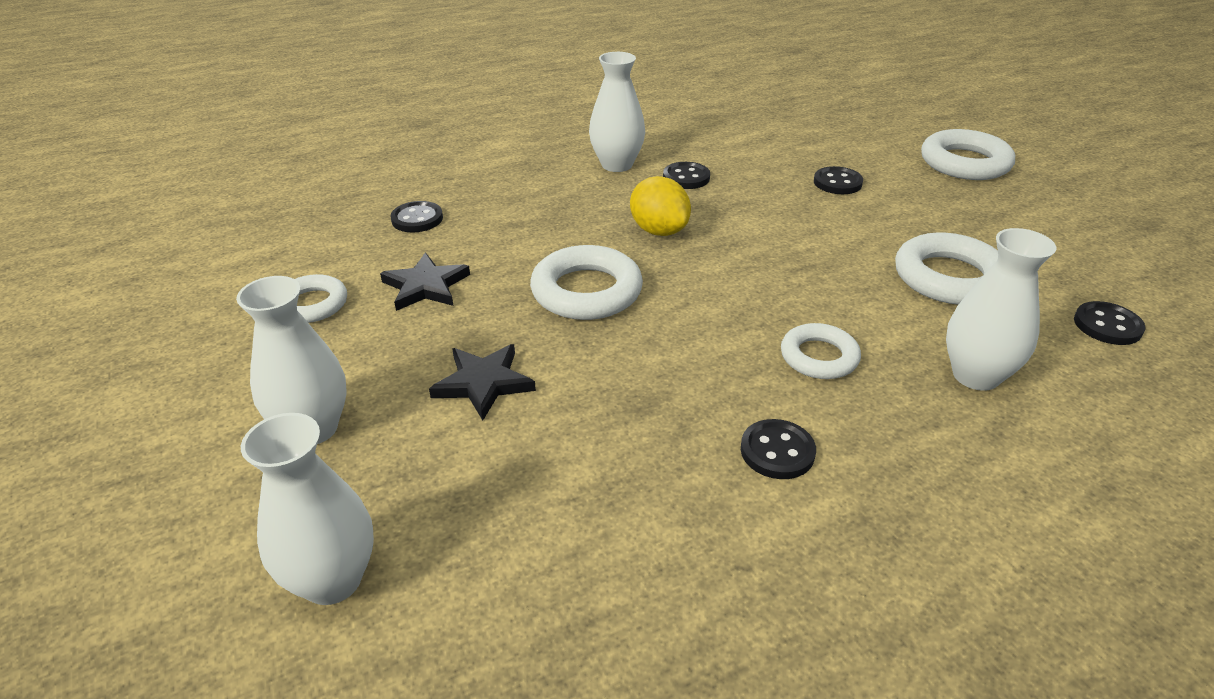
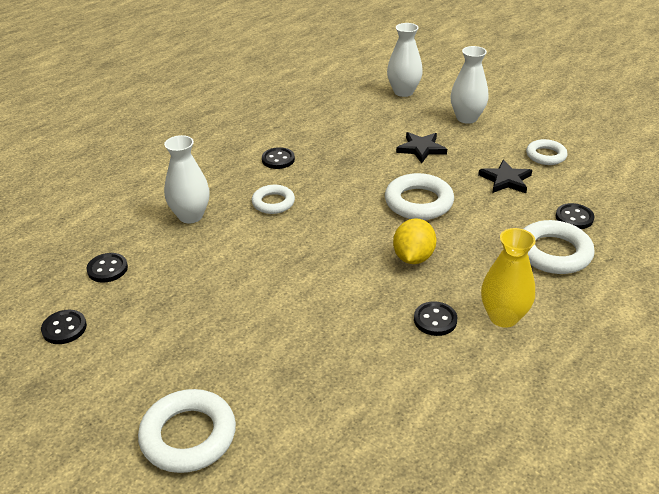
camera: 155 degrees right, 0 degrees up
white vase [589,52,645,172] -> yellow vase [481,228,535,328]
yellow lemon [630,176,691,236] -> yellow lemon turned 75 degrees clockwise [393,218,437,264]
black button [814,166,863,194] -> black button moved to [41,310,87,344]
white ring [895,233,998,305] -> white ring moved to [523,220,595,274]

